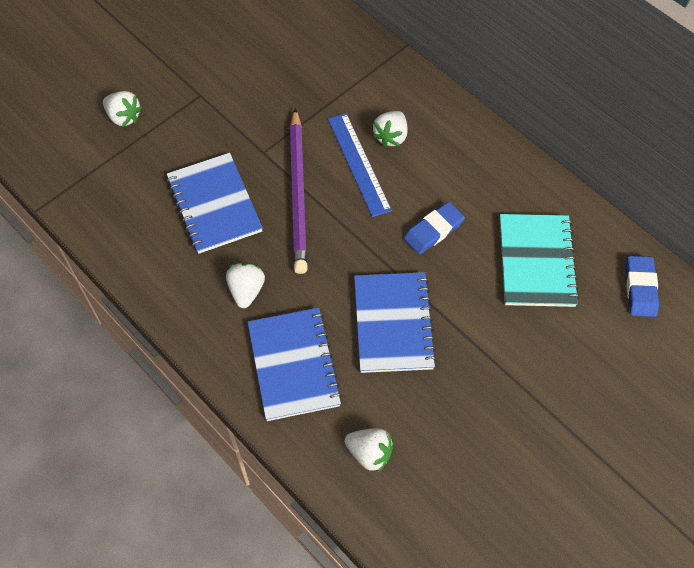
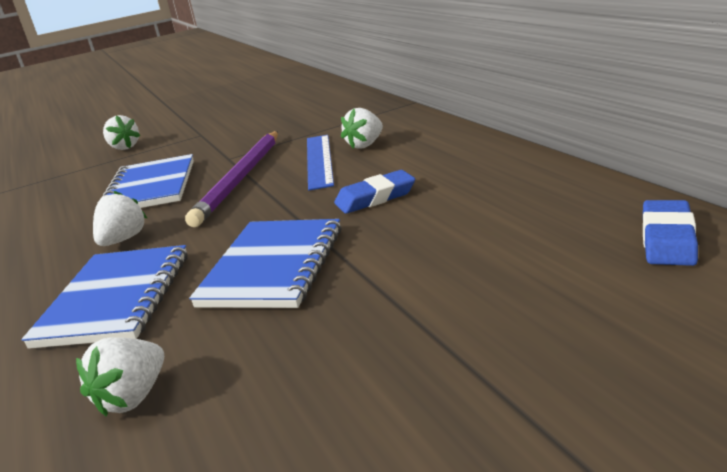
camera: 20 degrees right, 35 degrees down
white strawberry [345,428,394,472] -> white strawberry turned 75 degrees clockwise [76,337,164,417]
turquoise notebook [500,214,579,307] -> none

